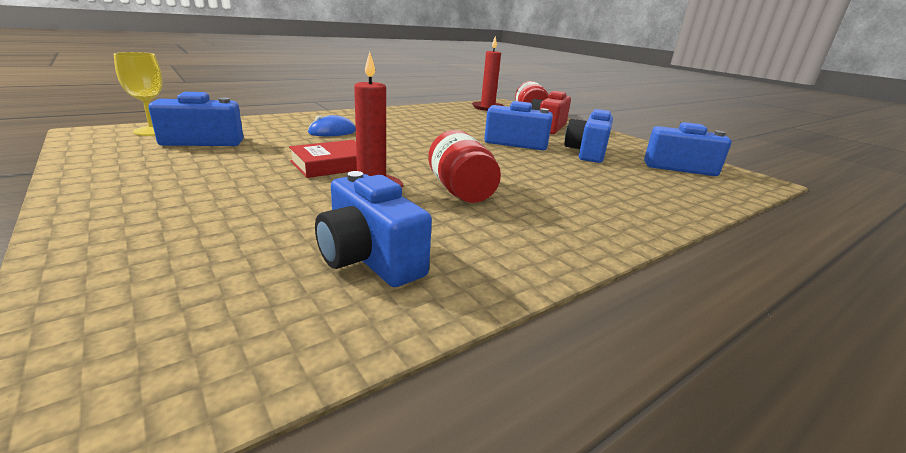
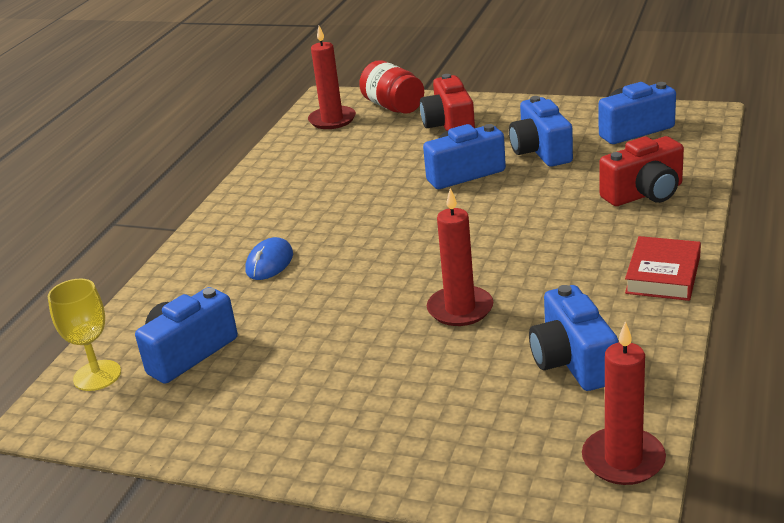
camera: 30 degrees left, 5 degrees up
red book [289,140,357,178] -> red book moved to [625,236,701,301]
blue camera [315,171,432,287] -> blue camera turned 60 degrees clockwise [529,285,619,391]
red jar [428,130,501,203] -> none
none -> red candle [582,321,666,485]
none -> red camera [600,136,684,206]

